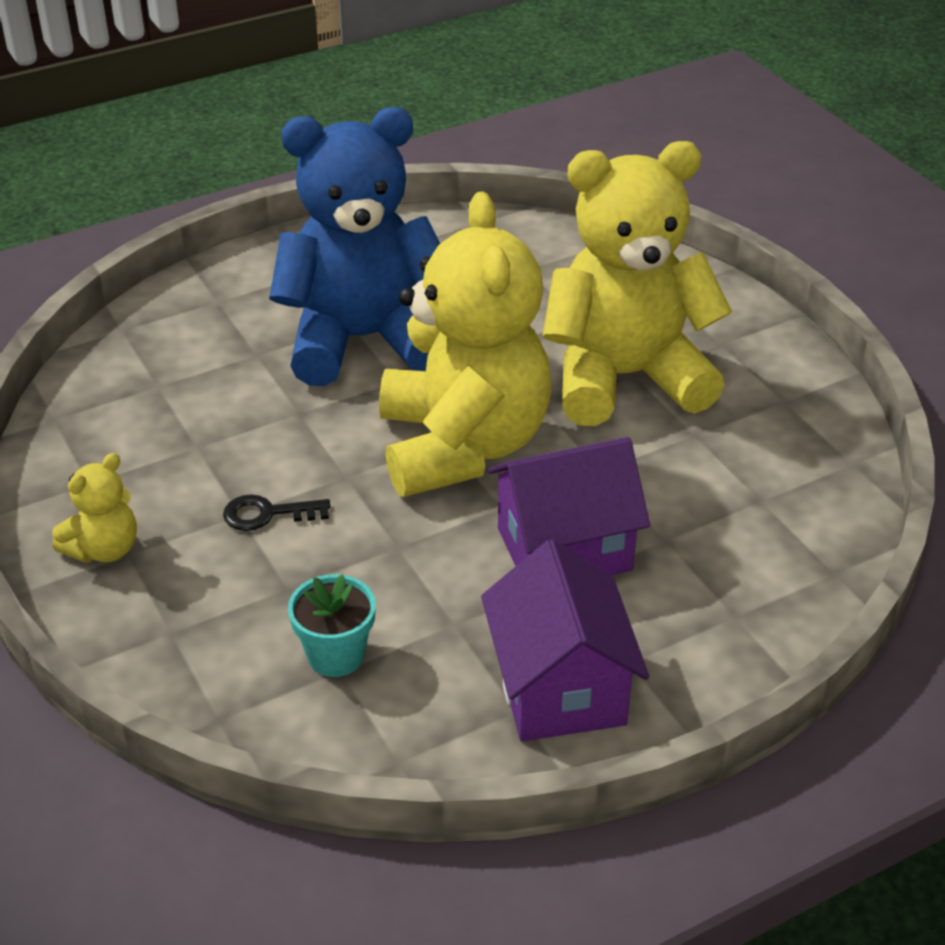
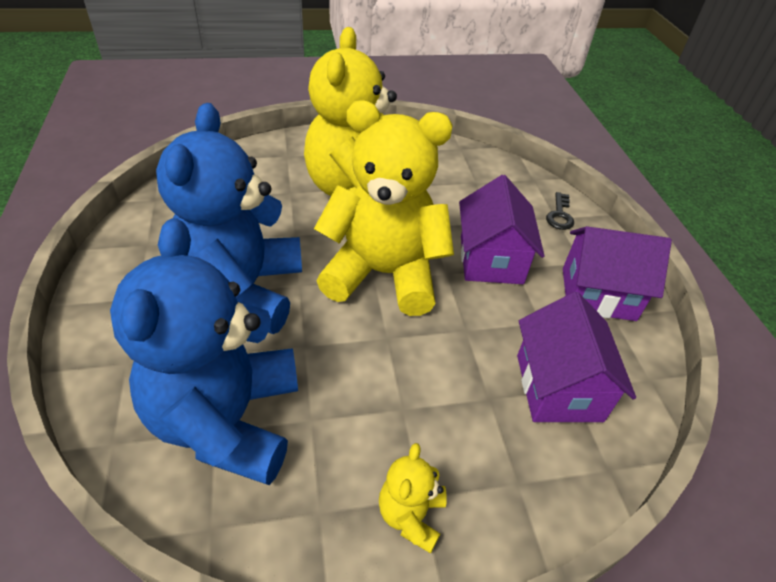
camera: 75 degrees left, 5 degrees up
yellow teddy bear [52,453,137,563] -> yellow teddy bear turned 135 degrees counterclockwise [379,443,447,554]
black key [223,494,331,531] -> black key moved to [546,192,574,230]
turquoise flower pot [288,574,376,677] -> purple house [517,292,636,422]
none -> blue teddy bear [110,218,298,485]

